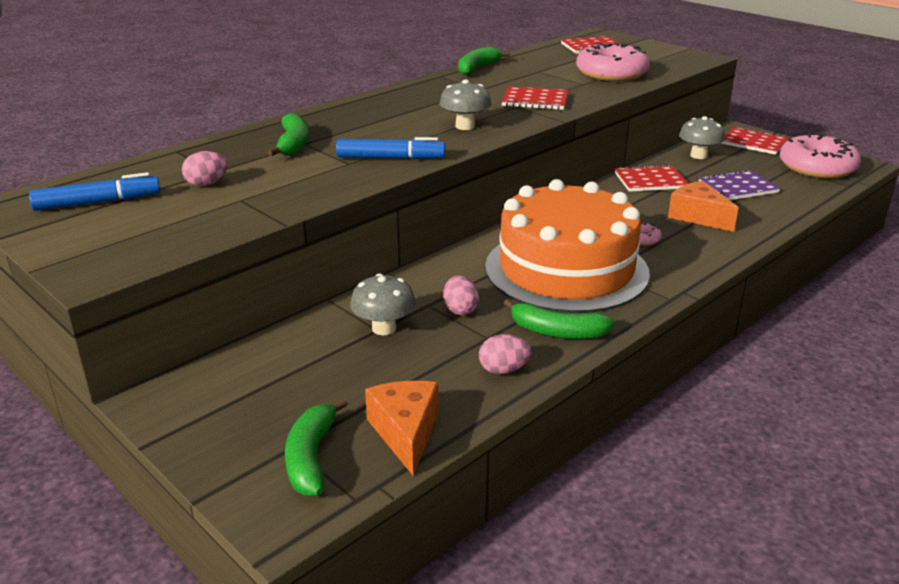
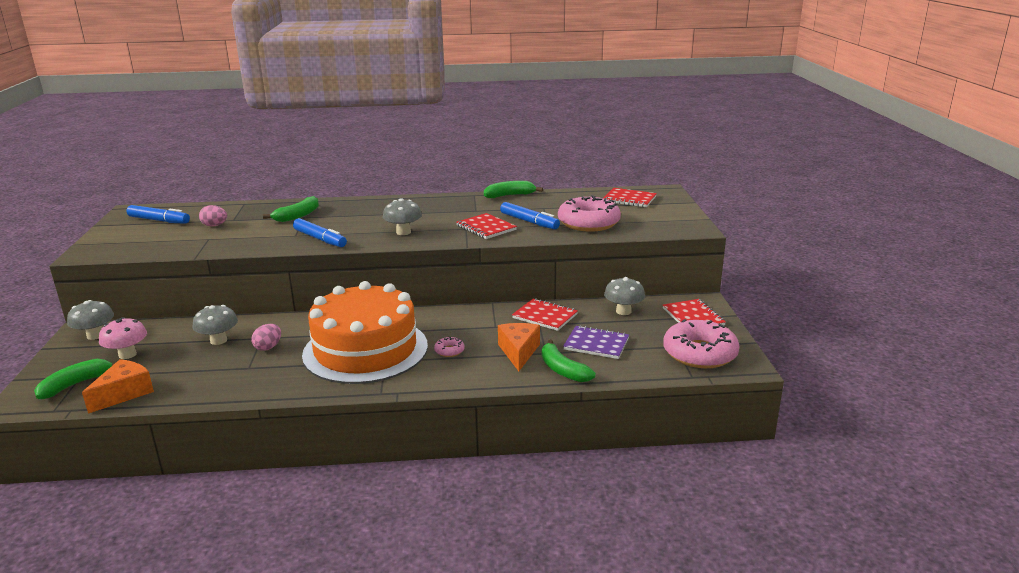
camera: 40 degrees right, 5 degrees down
pink egg [479,334,531,374] -> none
green banana [503,299,615,339] -> green banana moved to [542,339,596,382]
none -> grey mushroom [67,300,114,340]
none -> pink mushroom [99,317,147,359]
none -> blue marker [500,202,560,229]

